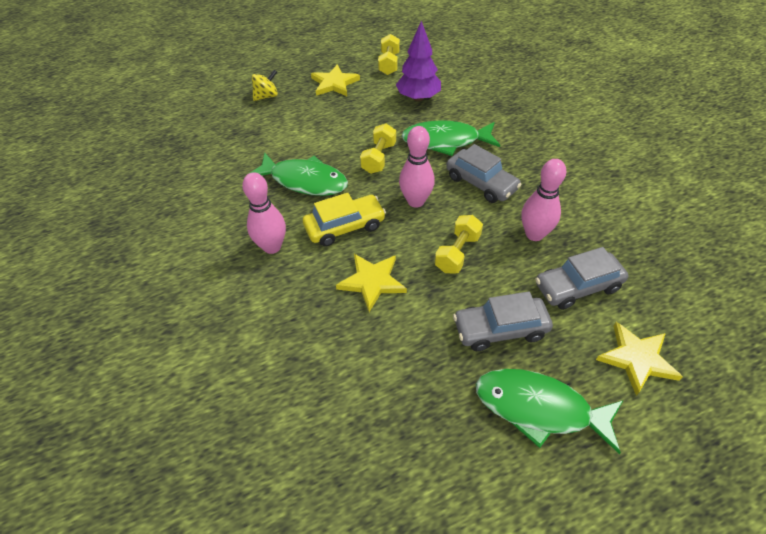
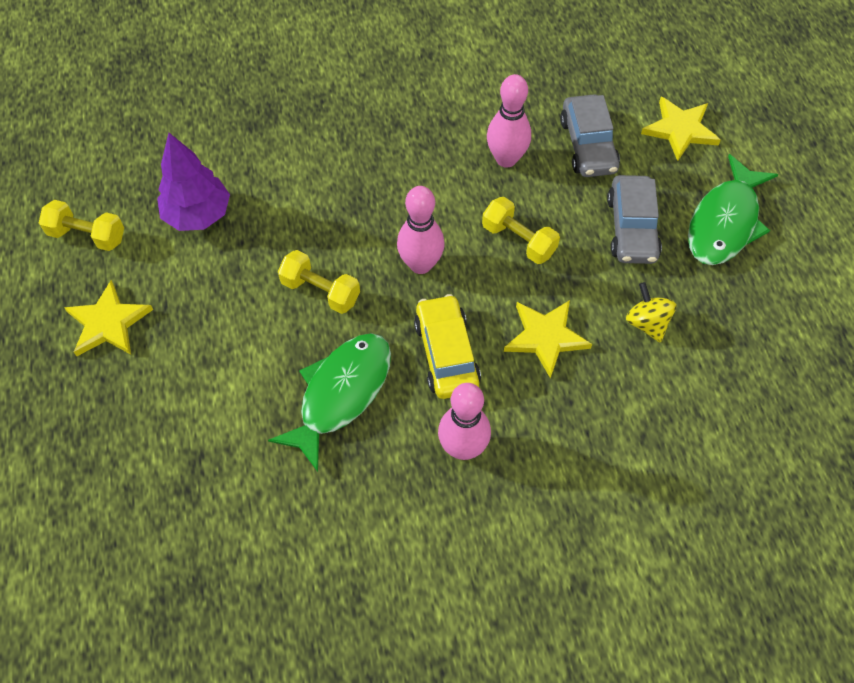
camera: 80 degrees left, 10 degrees up
yellow spinning top [252,70,278,101] -> yellow spinning top moved to [626,282,677,343]
green fish [401,120,500,156] -> none
grey car [446,144,522,203] -> none

